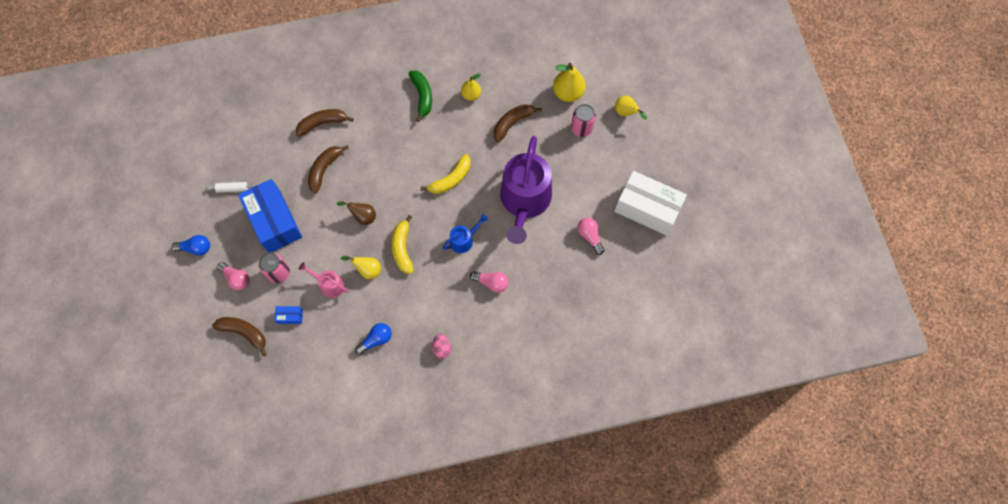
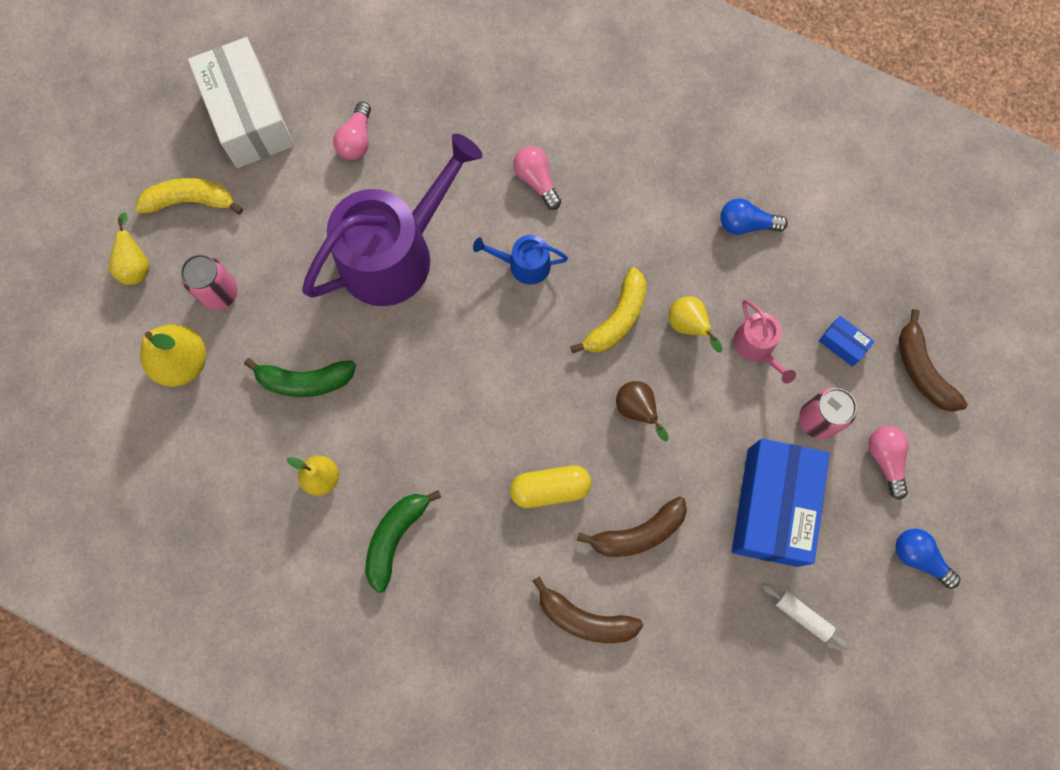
camera: 140 degrees left, 5 degrees up
yellow banana [421,154,470,194] -> yellow banana moved to [135,178,243,214]
pink egg [432,334,451,359] -> none
brown banana [494,104,542,143] -> green banana [244,358,356,397]
none -> yellow capsule [510,465,591,508]

